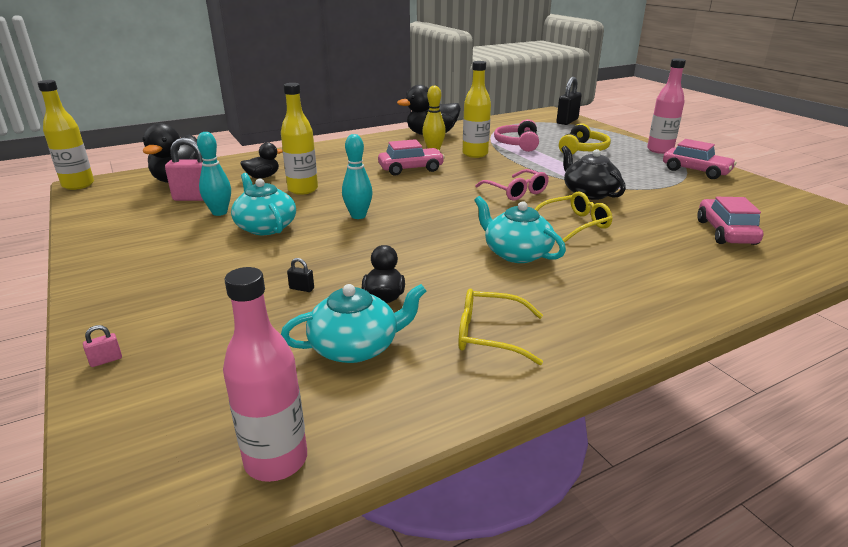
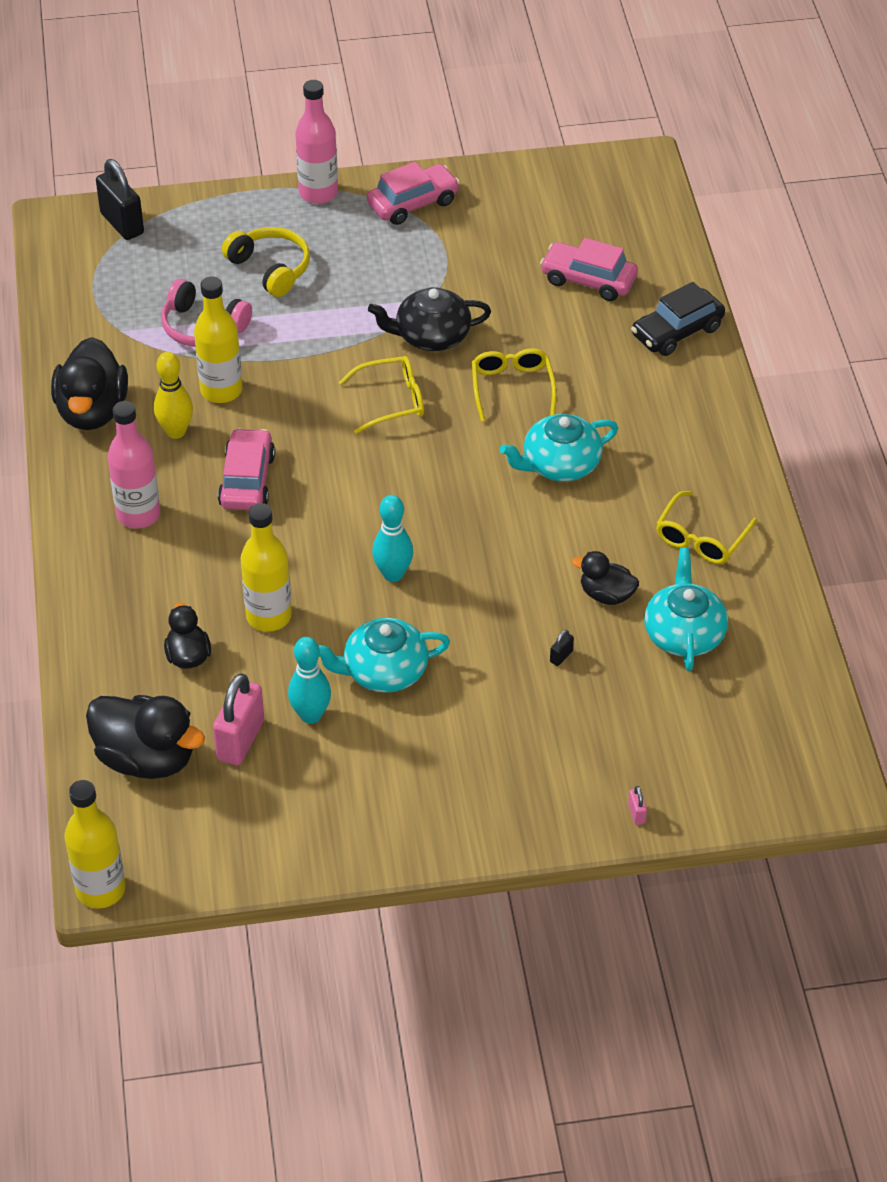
camera: 70 degrees left, 20 degrees up
pink bottle [223,267,307,482] -> pink bottle moved to [108,401,160,529]
pink glasses [475,169,549,201] -> yellow glasses [339,356,424,434]
none -> black car [631,282,725,356]

